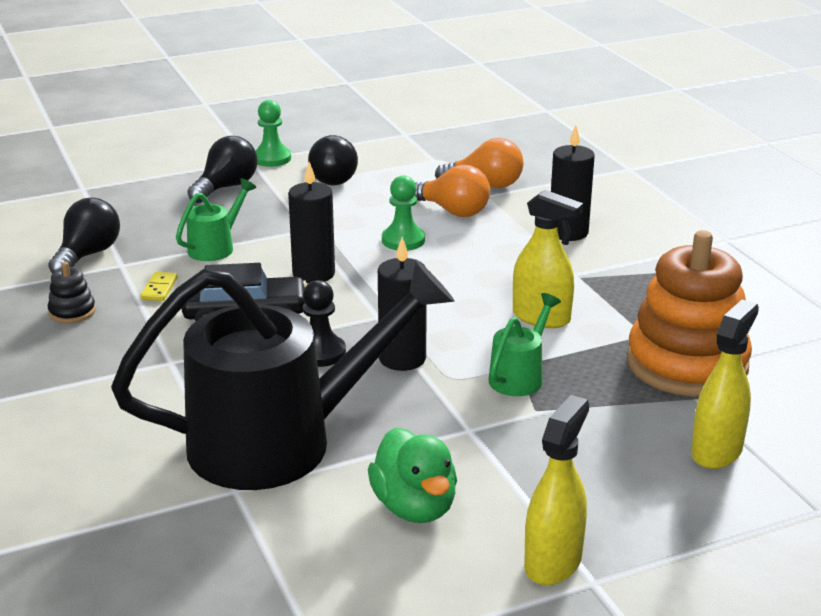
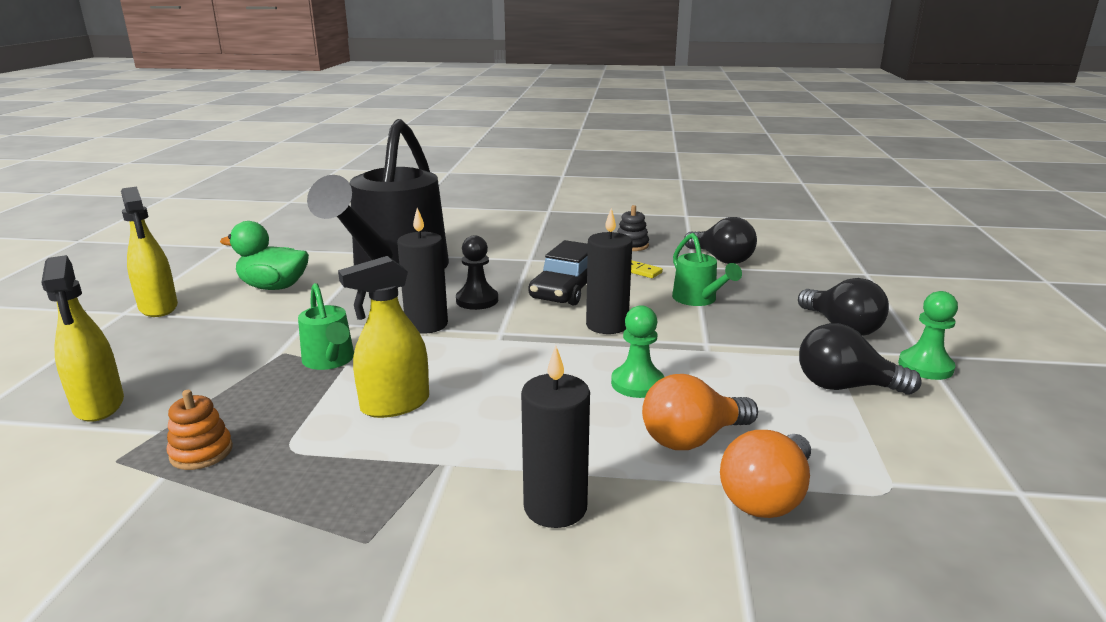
camera: 120 degrees right, 5 degrees down
orange stacking toy [627,230,752,396] -> orange stacking toy [167,390,233,470], size x0.41

